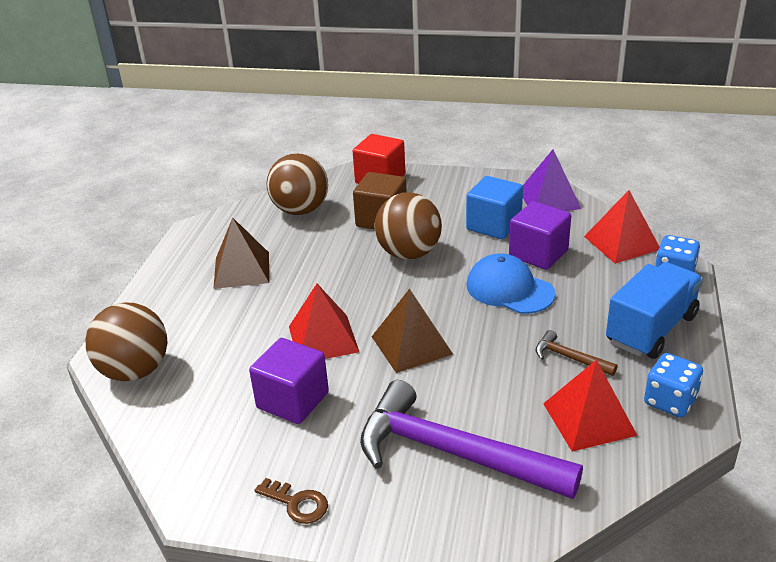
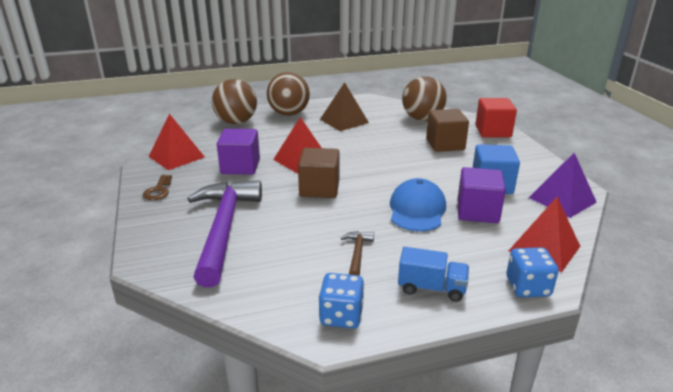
camera: 60 degrees right, 5 degrees down
brown pyramid [372,289,453,373] -> brown cube [298,148,340,198]
brown ball [374,192,442,259] -> brown ball moved to [267,72,310,116]
red pyramid [543,359,637,451] -> red pyramid moved to [148,114,205,170]
blue truck [606,262,703,359] -> blue truck [398,247,469,302], size x0.63

